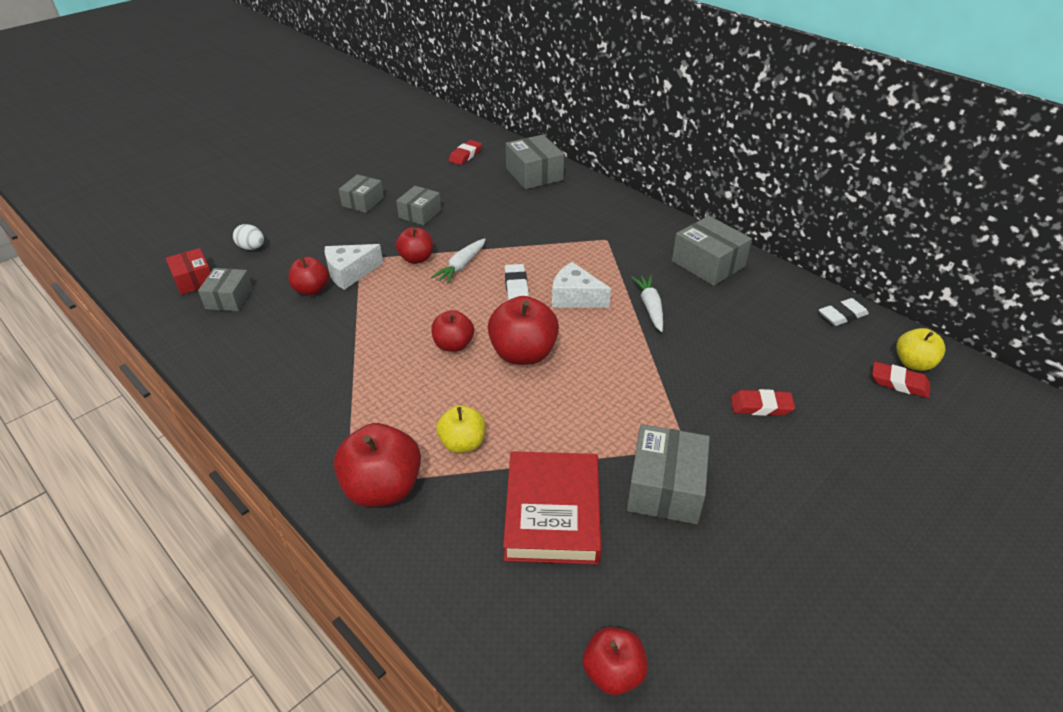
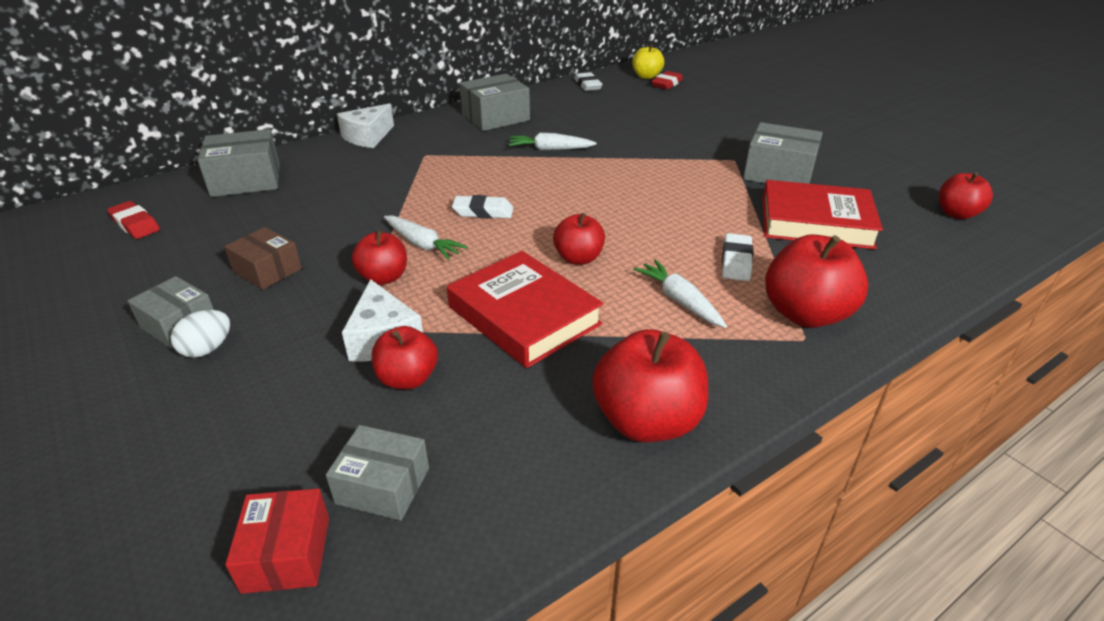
camera: 80 degrees left, 5 degrees down
red box [166,248,211,295] -> red box turned 75 degrees counterclockwise [225,488,329,594]
white egg [233,224,264,250] -> white egg moved to [170,310,230,358]
grey box [396,186,441,225] -> brown box [224,227,302,290]
yellow apple [436,405,485,453] -> white eraser [722,233,753,281]
red apple [488,296,559,365] -> red apple moved to [592,329,708,442]
white cheese [552,262,611,308] -> white cheese moved to [337,103,394,148]
red eraser [731,389,795,416] -> none
none -> red book [447,251,604,368]
none -> white carrot [633,259,727,328]

